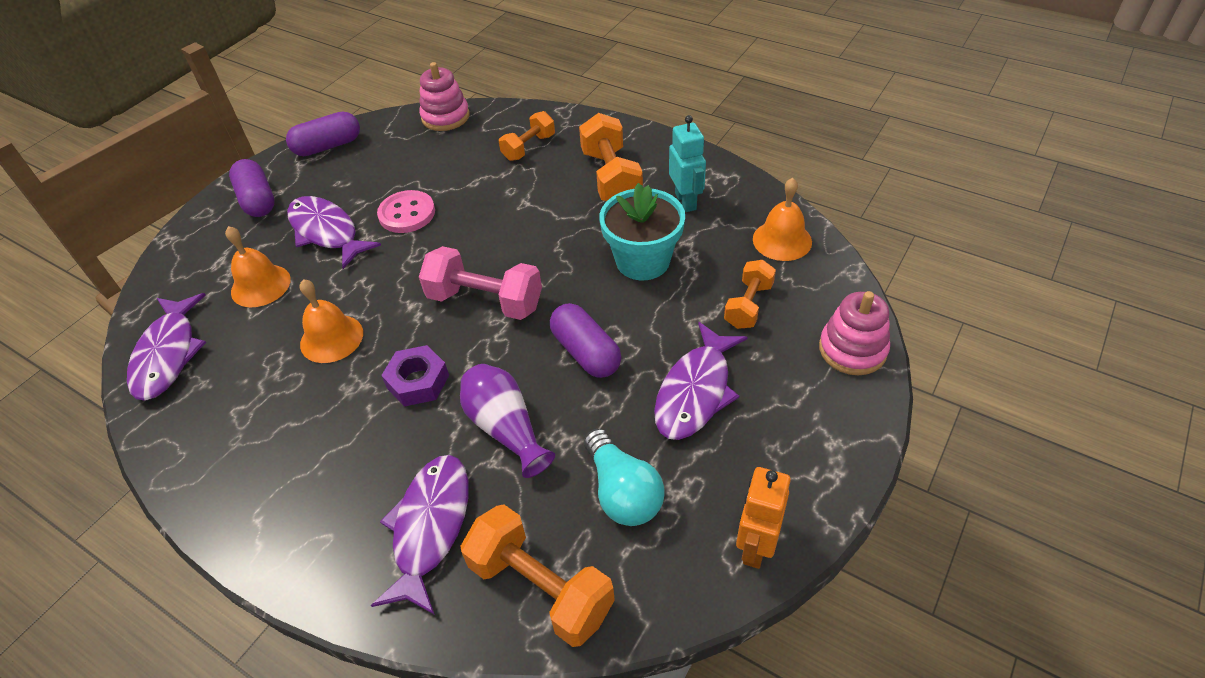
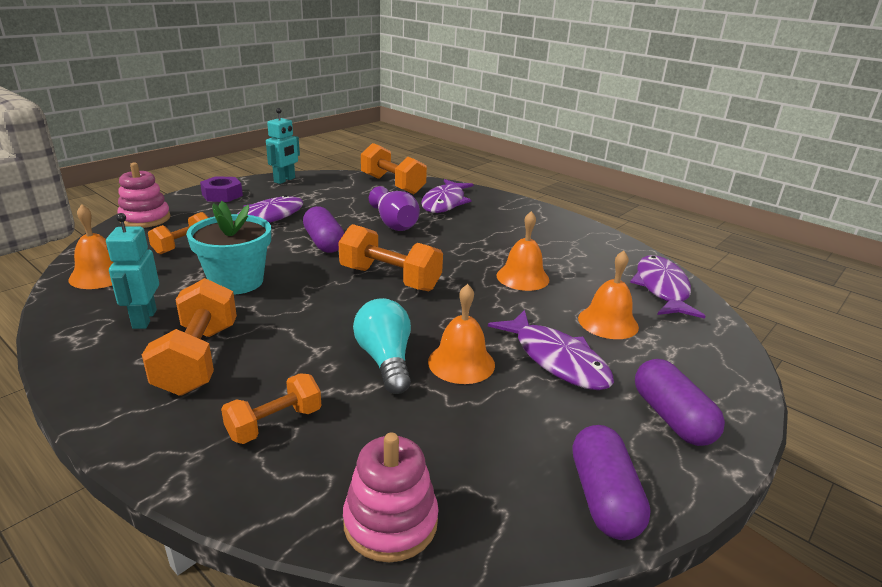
camera: 175 degrees left, 20 degrees down
purple capsule [286,111,360,156] -> purple capsule turned 75 degrees counterclockwise [573,425,651,540]
pink button [377,190,435,233] -> orange bell [428,284,495,384]
purple nut [381,345,449,407] -> purple nut moved to [200,176,243,202]
pink dumbbell [419,246,542,320] -> orange dumbbell [338,224,443,291]
turquoise light bulb [584,429,665,526] -> turquoise light bulb moved to [353,298,411,394]
orange robot [736,467,791,569] -> turquoise robot [266,108,300,184]

